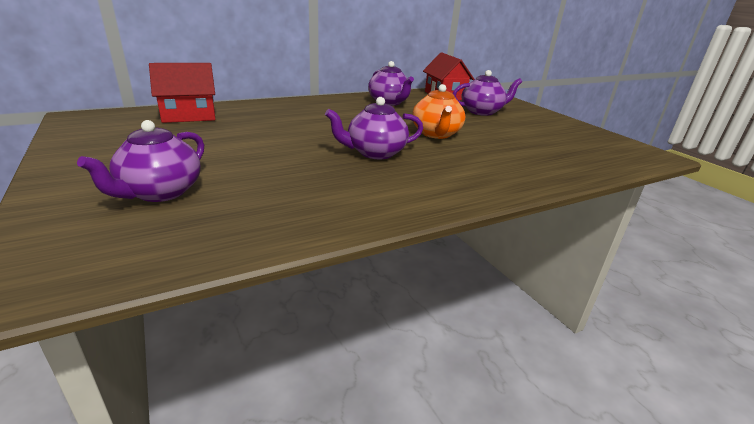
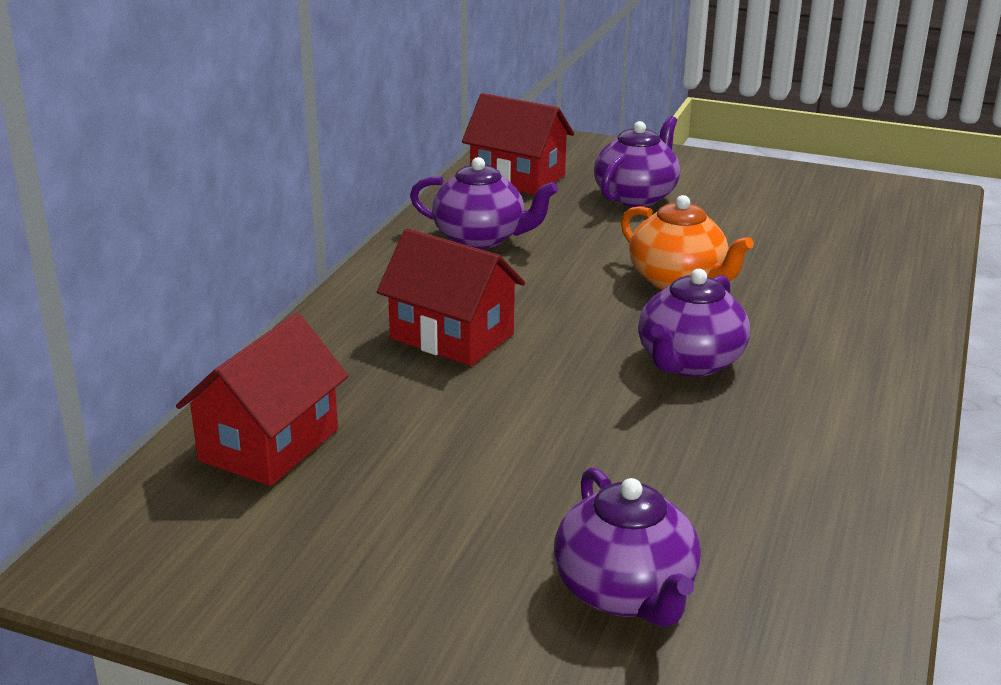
camera: 40 degrees left, 0 degrees up
none -> red house [377,228,525,366]

